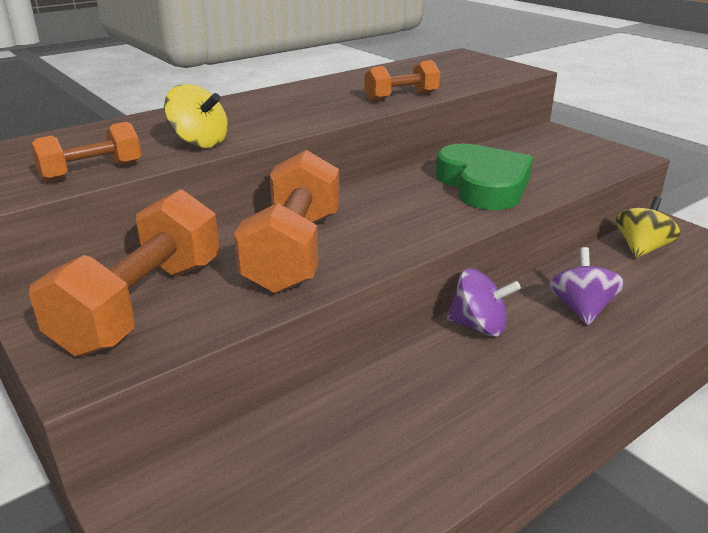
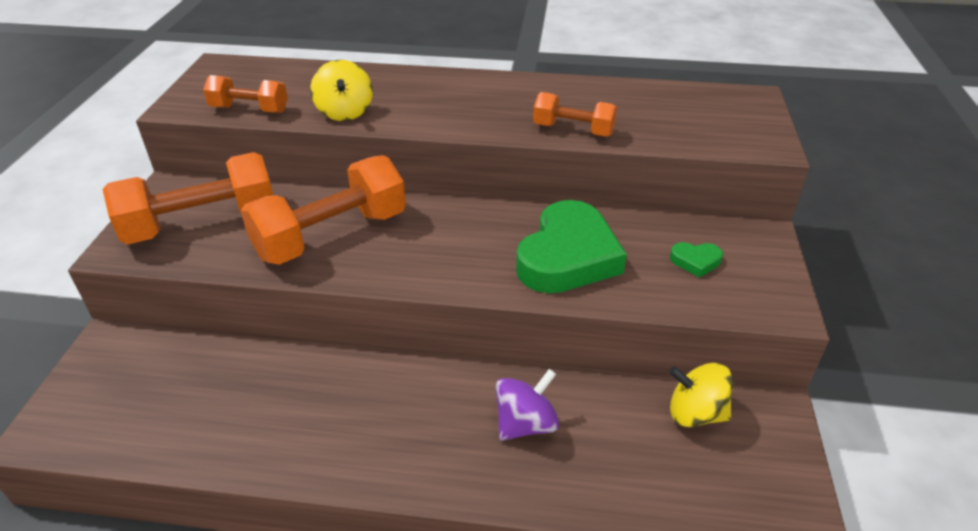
camera: 45 degrees right, 10 degrees up
purple spinning top [447,268,521,337] -> none
yellow spinning top [616,197,680,258] -> yellow spinning top turned 150 degrees counterclockwise [669,363,733,427]
none -> green heart [670,242,723,278]

